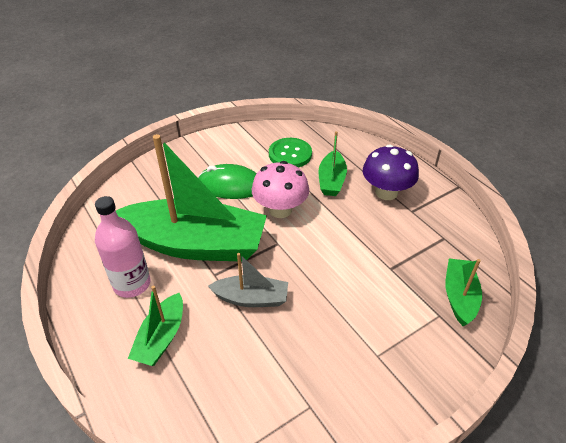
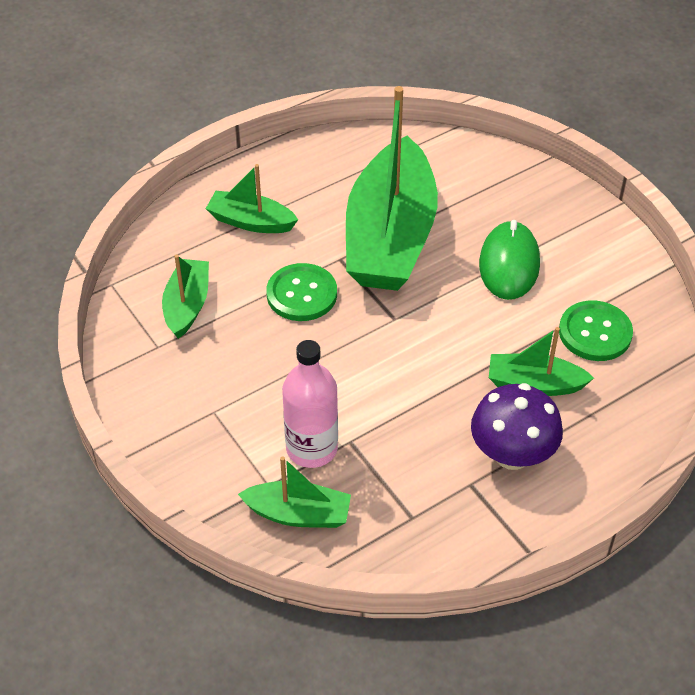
camera: 90 degrees right, 5 degrees up
pink bottle [95,196,151,298] -> pink bottle moved to [282,340,338,468]
grey boat [208,253,288,307] -> green button [266,263,337,321]
pink mushroom [252,161,309,218] -> none
none -> green boat [162,254,209,339]

